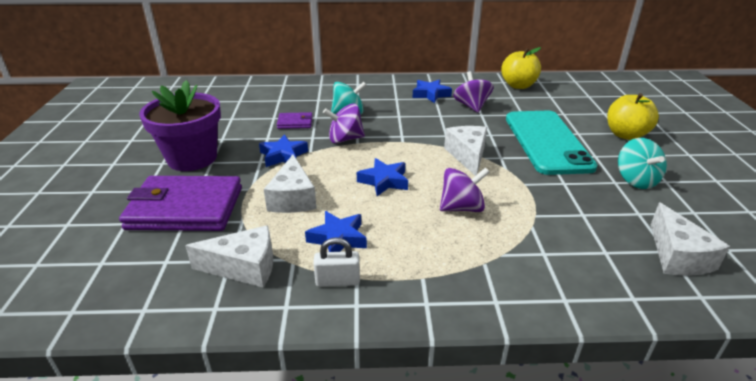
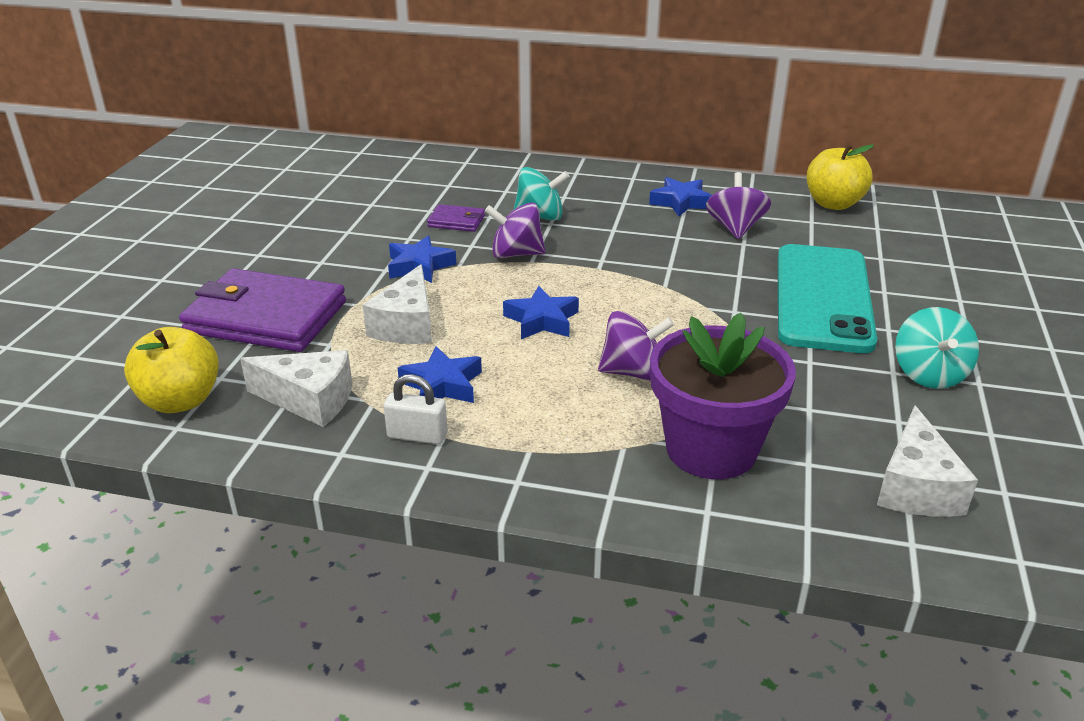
camera: 15 degrees right, 0 degrees up
purple flower pot [139,80,221,171] -> purple flower pot moved to [650,313,796,479]
white cheese [444,126,487,176] -> none
yellow apple [607,93,659,140] -> yellow apple moved to [124,327,219,413]

